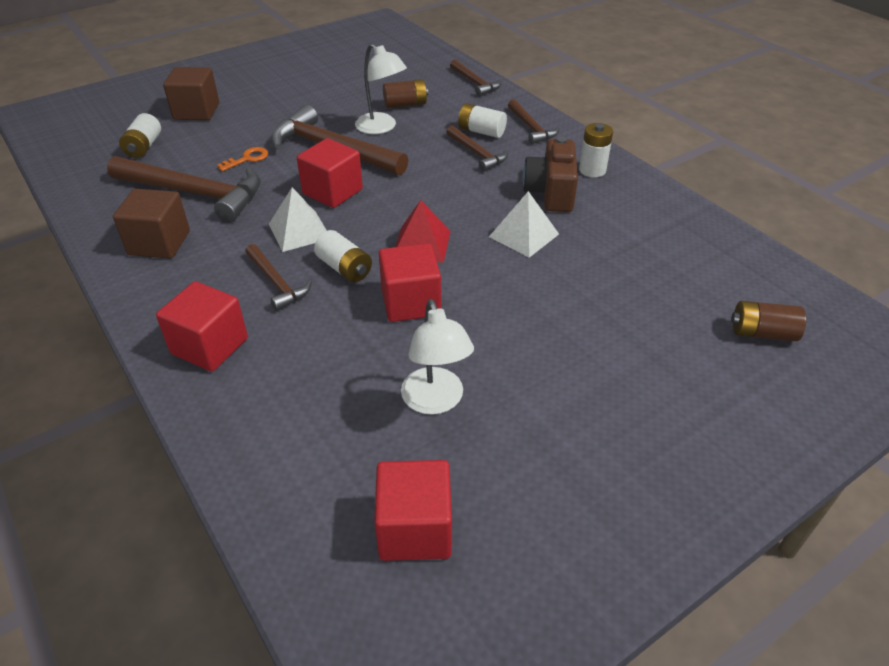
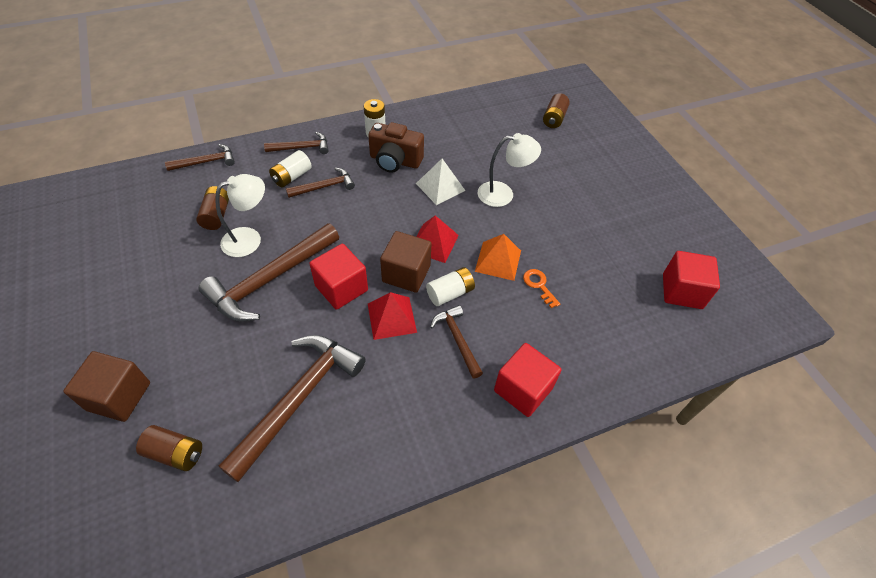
camera: 80 degrees left, 10 degrees up
brown cube [113,189,190,259] -> brown cube moved to [380,231,432,293]
white battery [119,113,161,158] -> brown battery [136,425,202,471]
orange key [217,147,268,172] -> orange key moved to [523,269,560,308]
brown hammer [245,244,312,311] -> brown hammer turned 90 degrees counterclockwise [430,305,483,379]
white pyramid [269,187,327,252] -> red pyramid [368,292,417,340]
red cube [379,243,441,322] -> orange pyramid [475,234,521,281]
white lamp [401,299,474,415] -> white lamp moved to [478,133,541,207]

